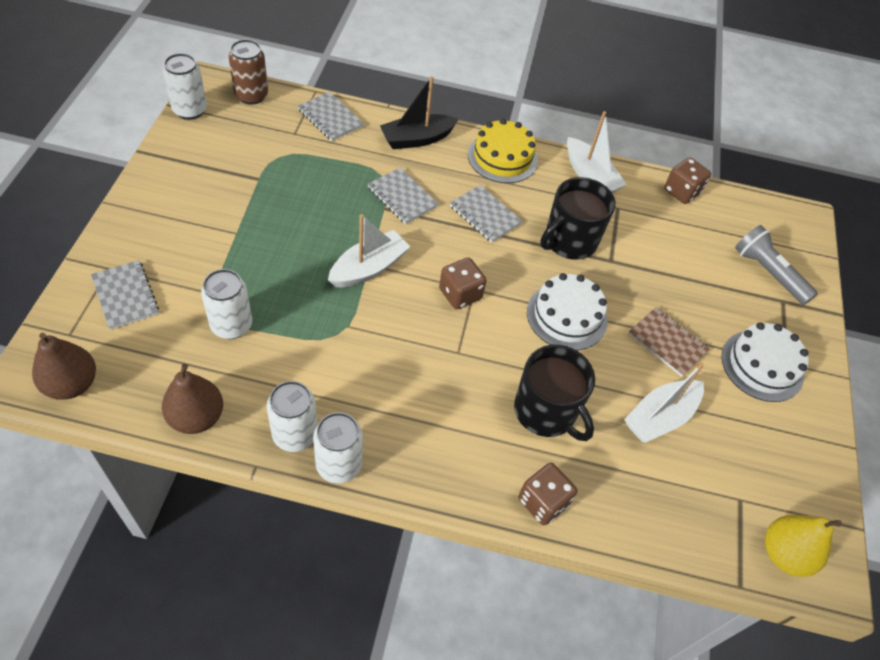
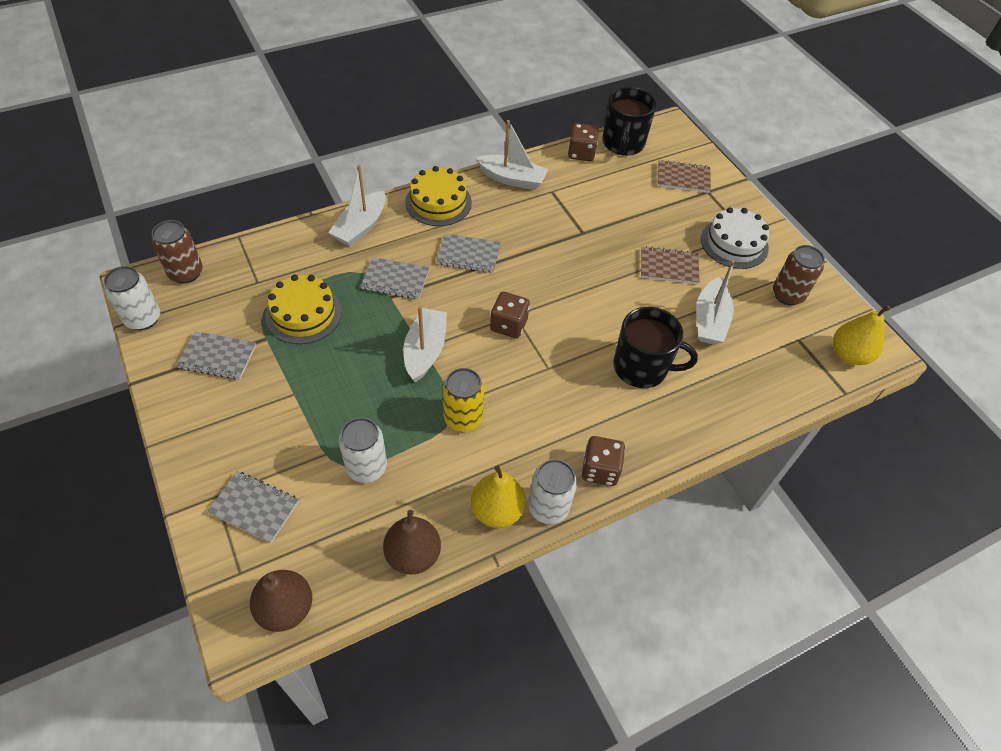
camera: 35 degrees left, 0 degrees up
white can [267,381,317,452] -> yellow pear [471,465,526,528]
grey notebook [298,92,364,141] -> grey notebook moved to [176,331,256,380]
black boat [380,76,459,149] -> white boat [328,165,386,247]
brown dice [518,463,578,525] -> brown dice moved to [582,436,625,486]
white cake [527,273,608,351] -> none
black mug [540,177,616,260] -> black mug moved to [602,87,656,156]
grey flashlight [735,225,818,305] -> brown notebook [658,160,711,193]
none -> yellow cake [265,274,342,344]
none -> yellow can [443,368,484,432]
none -> brown can [773,245,825,306]

